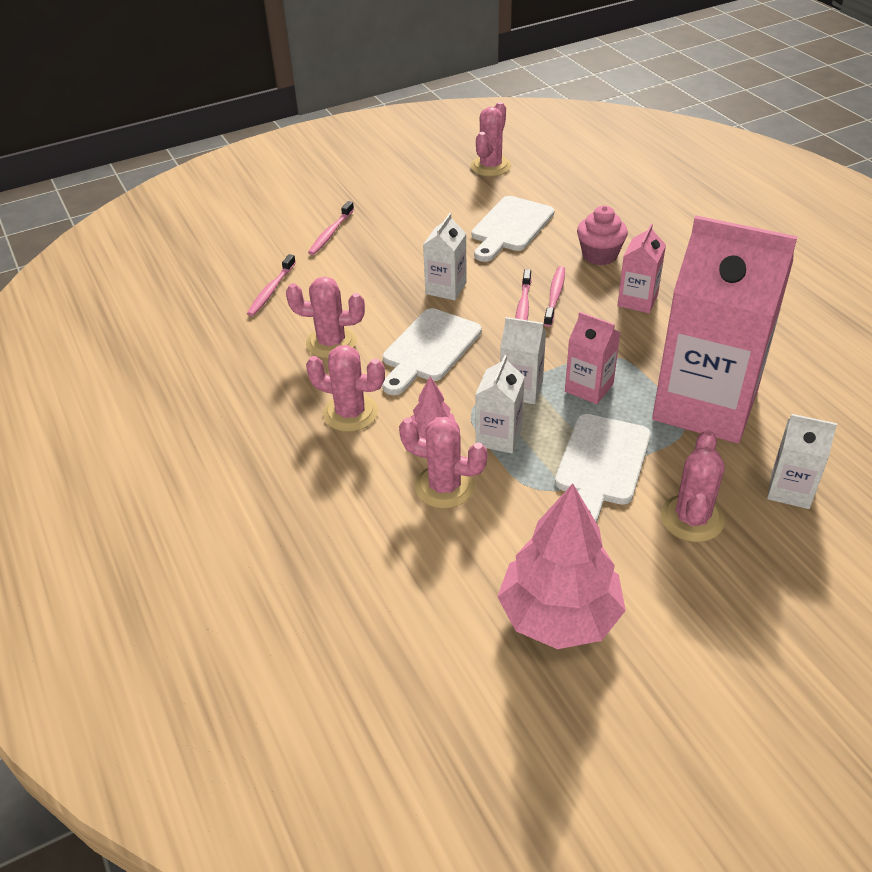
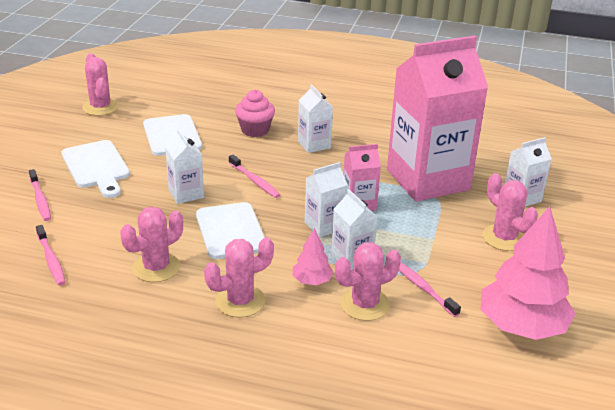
camera: 50 degrees left, 10 degrees down
pink toothbrush [544,266,565,327] -> pink toothbrush moved to [399,262,461,317]
white cutting board [555,414,651,523] -> white cutting board moved to [62,140,130,198]
pink carton [617,224,666,313] -> white carton [298,84,333,153]

